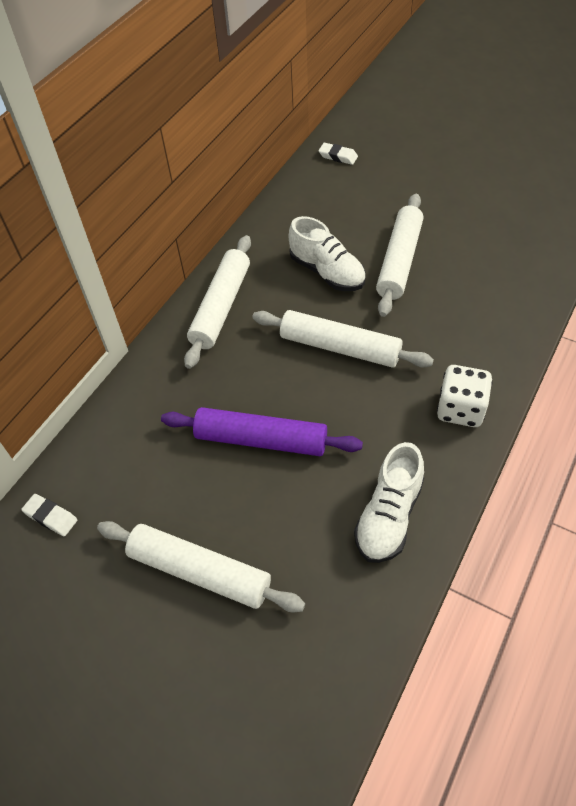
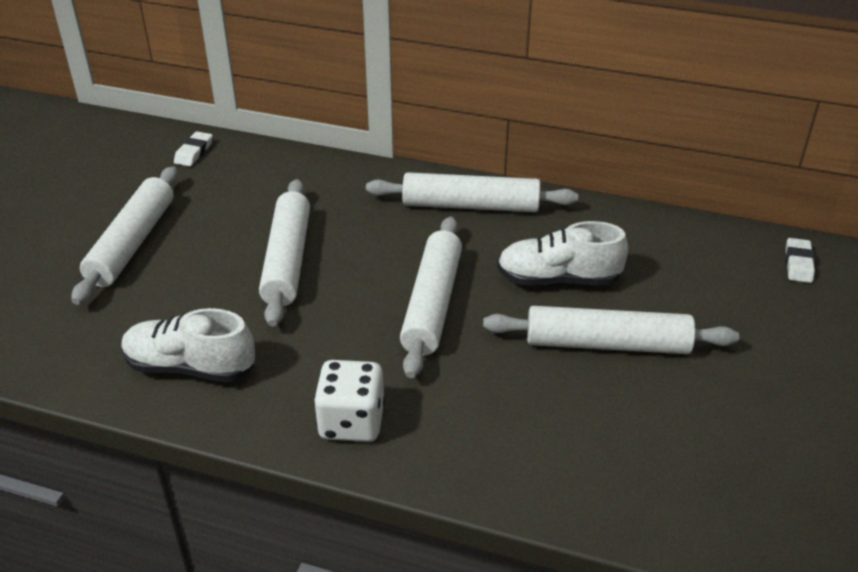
camera: 75 degrees right, 15 degrees down
purple rolling pin [161,407,363,456] -> white rolling pin [259,179,310,327]
white shoe [289,216,366,291] -> white shoe turned 60 degrees clockwise [497,221,628,286]

